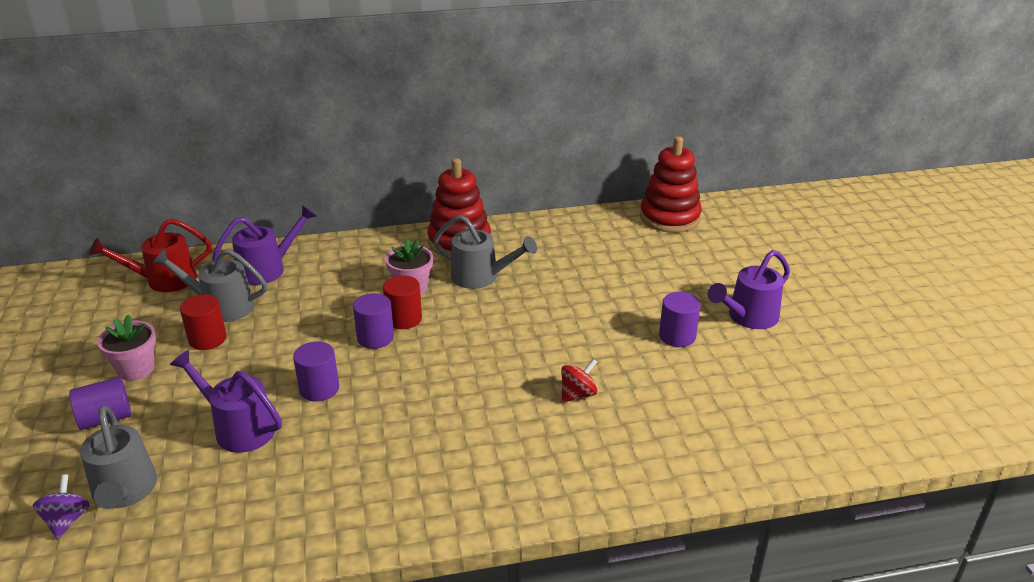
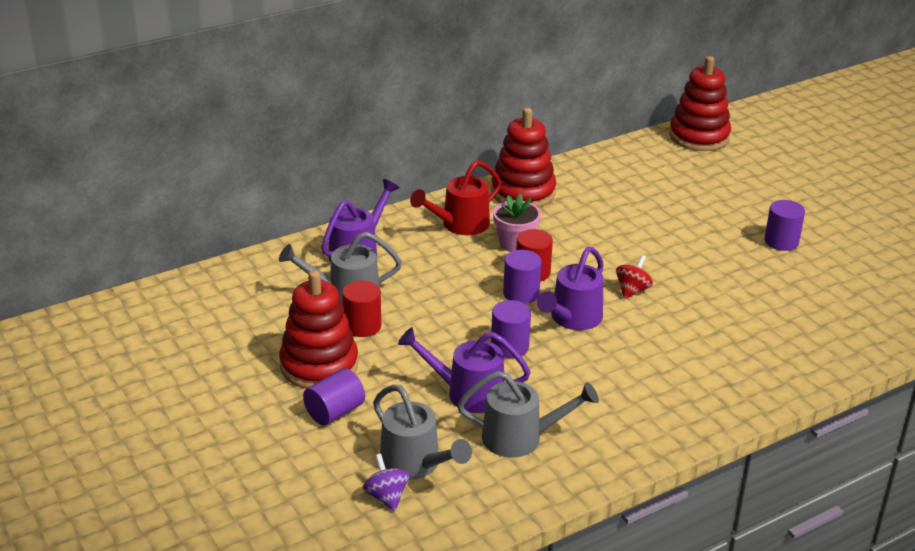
camera: 20 degrees left, 0 degrees up
red watering can [89,219,212,292] -> red watering can moved to [410,160,502,235]
pink flower pot [97,315,156,381] -> red stacking toy [279,270,358,389]
grey watering can [433,215,537,289] -> grey watering can moved to [457,371,599,458]
red spinning top [561,359,597,403] -> red spinning top moved to [616,255,653,299]
purple watering can [708,250,790,329] -> purple watering can moved to [537,247,604,330]

